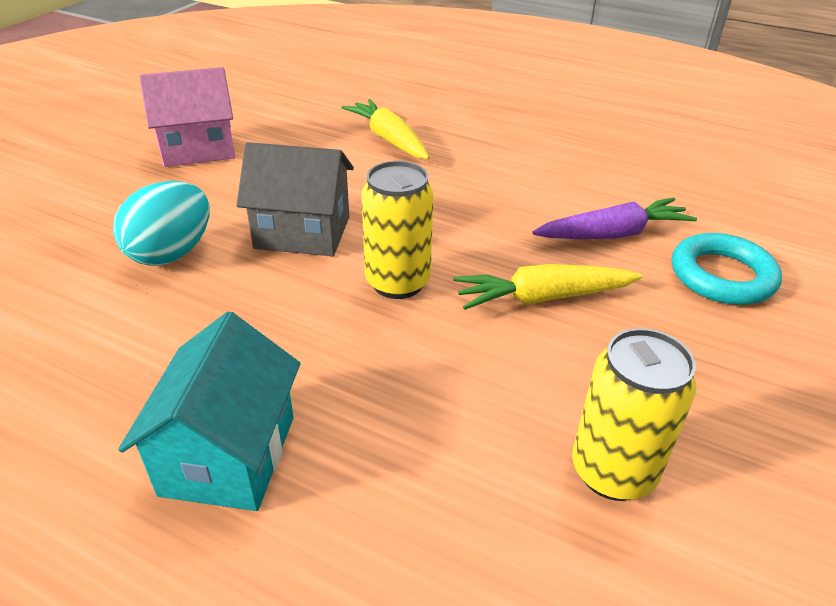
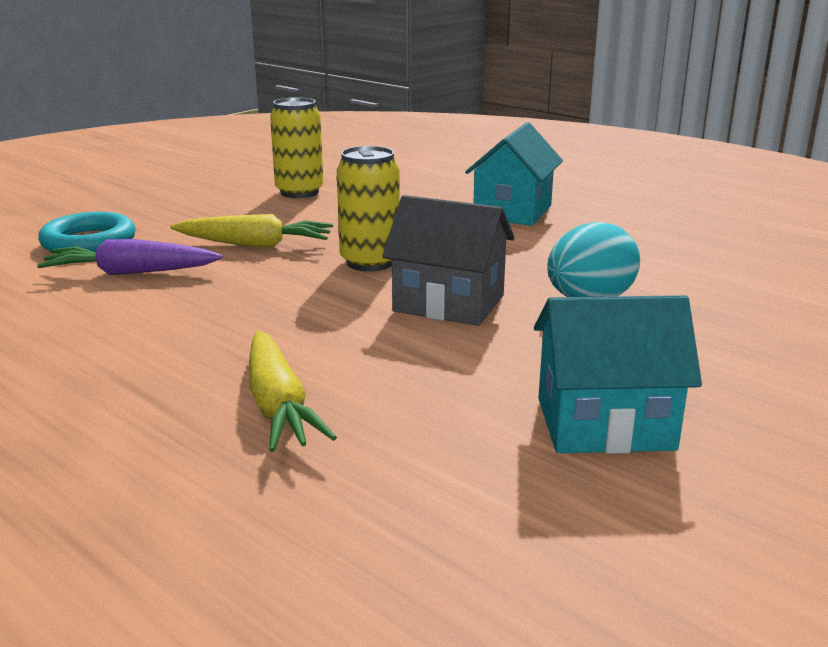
camera: 165 degrees left, 15 degrees down
pink house [139,67,235,167] -> turquoise house [534,295,702,454]

